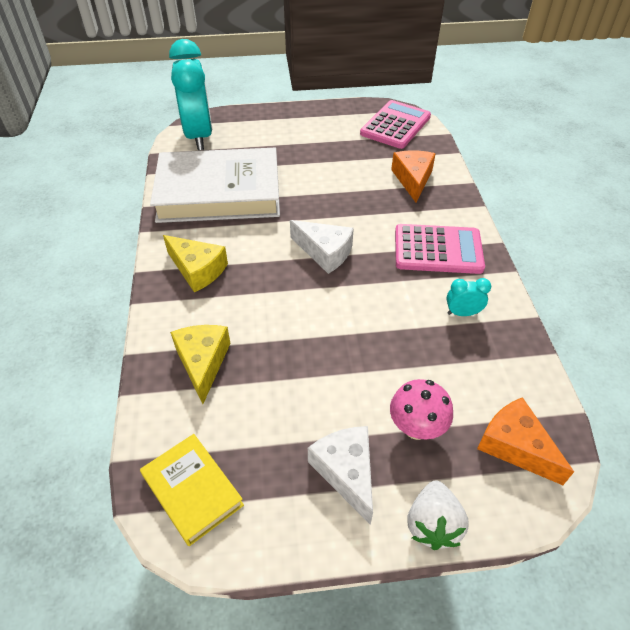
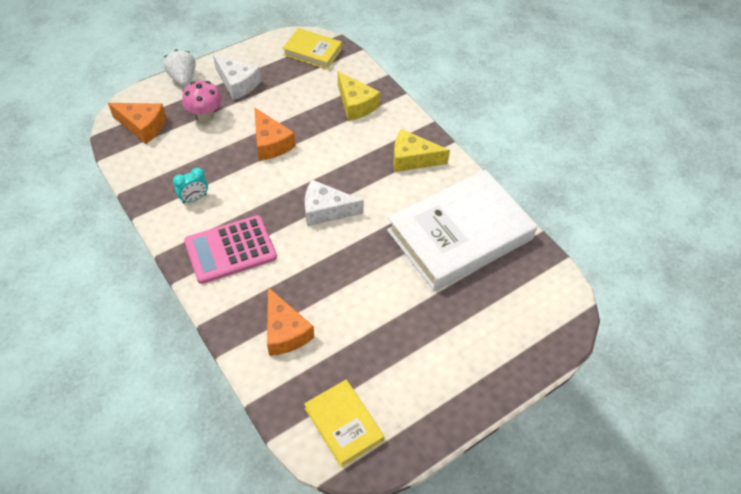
camera: 150 degrees right, 5 degrees up
turquoise clock [169,39,213,150] -> none
pink calculator [360,100,431,149] -> yellow book [304,380,384,467]
none -> orange cheese [254,107,295,160]

